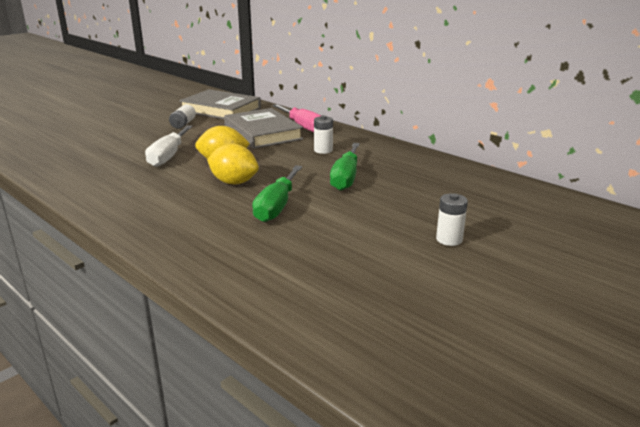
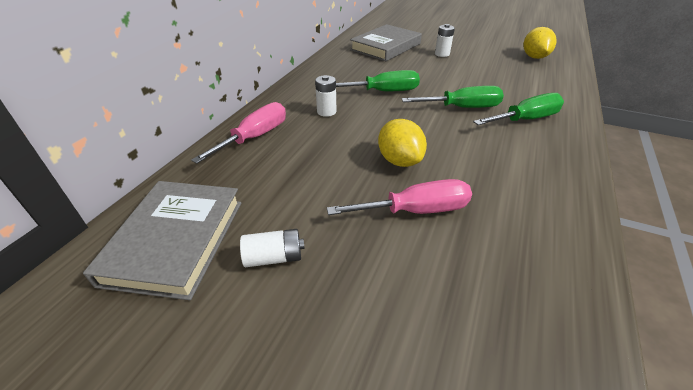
camera: 110 degrees left, 15 degrees up
white screwdriver [145,125,193,167] -> pink screwdriver [327,179,472,215]
yellow lemon [207,144,259,184] -> yellow lemon moved to [523,27,557,59]
grey book [224,108,303,149] -> grey book moved to [350,24,422,61]
none -> green screwdriver [473,93,564,125]

